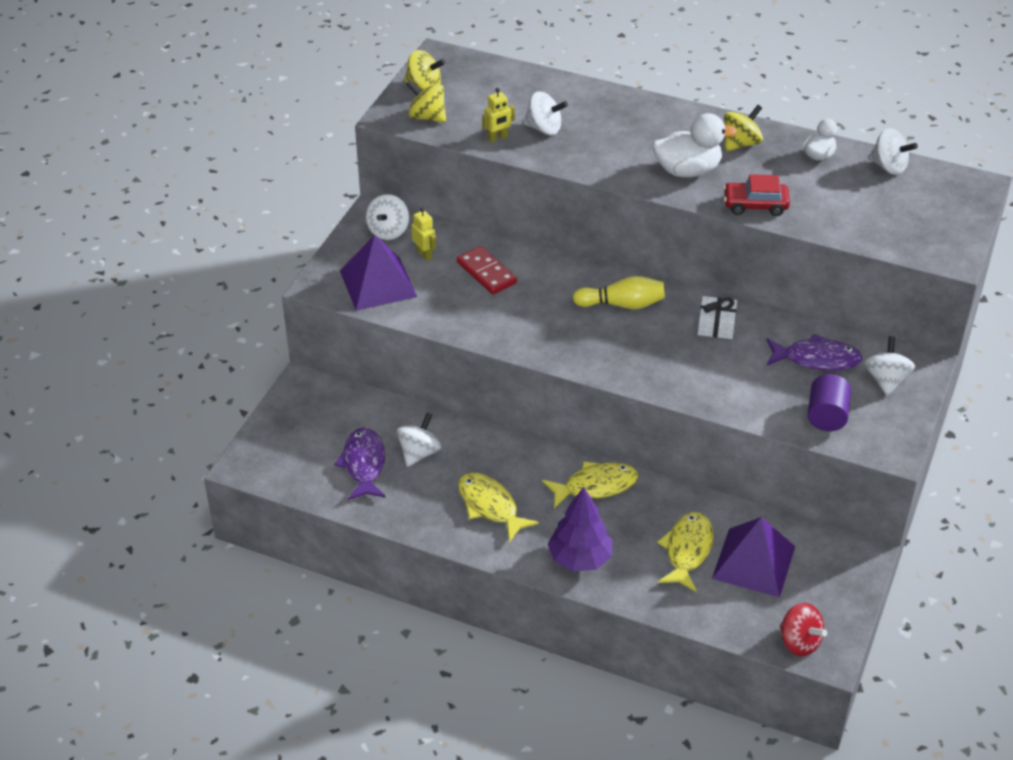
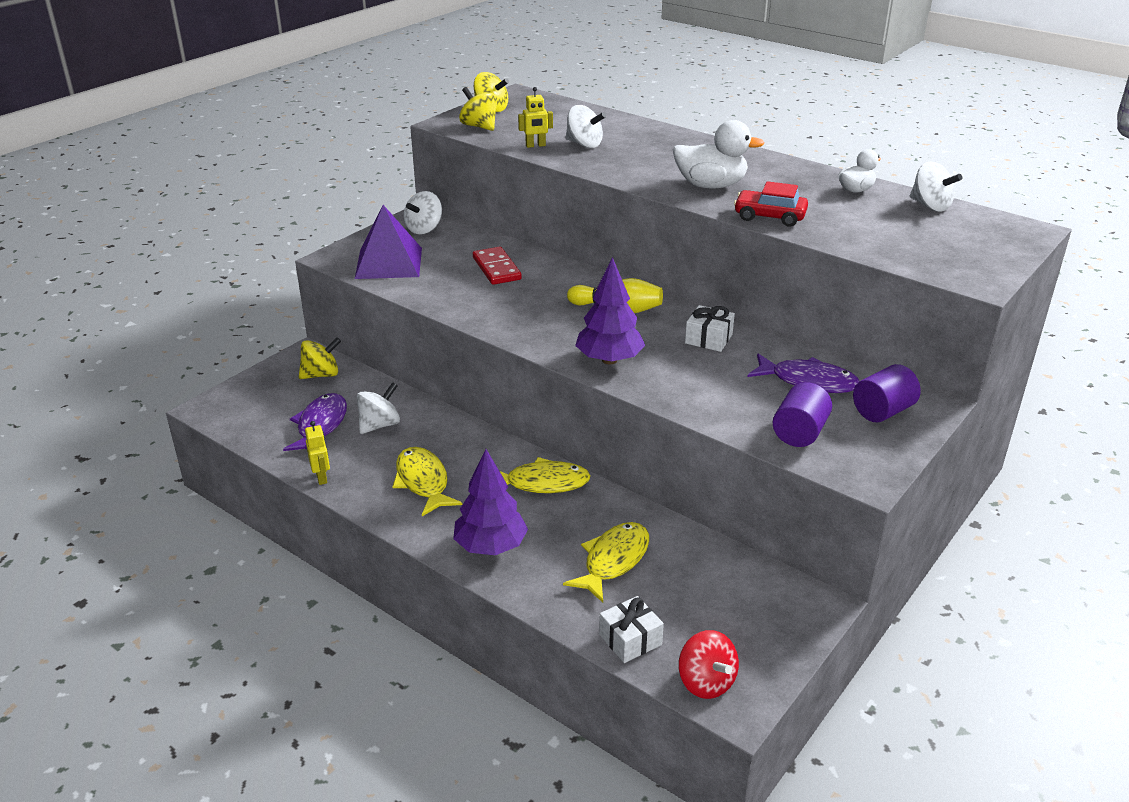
camera: 15 degrees right, 10 degrees down
yellow robot [411,207,436,261] -> yellow robot moved to [305,421,330,485]
purple pyramid [712,517,795,597] -> none
yellow spinning top [724,105,763,152] -> yellow spinning top moved to [299,337,341,379]
white spinning top [864,336,915,396] -> purple cylinder [853,364,921,422]
none -> purple tree [575,257,645,365]
none -> white gift [599,596,664,663]

